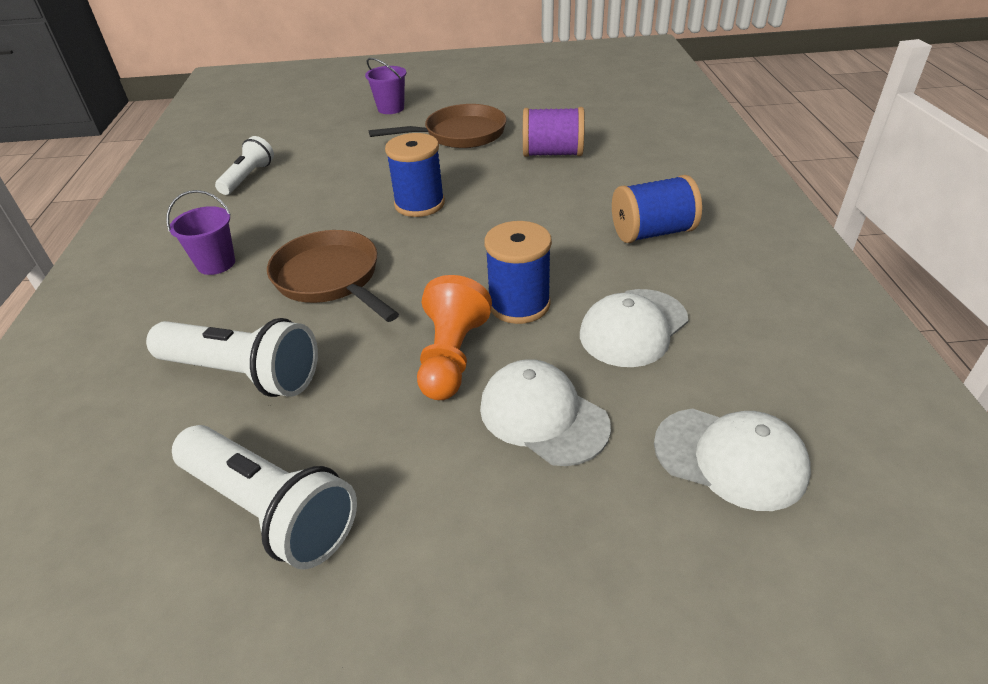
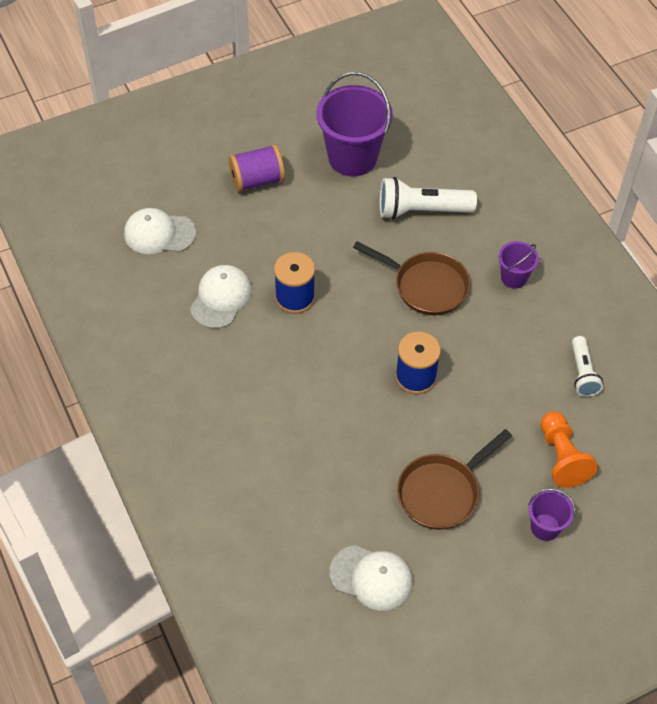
camera: 155 degrees right, 15 degrees up
white flashlight [172,425,357,569] -> purple bucket [316,72,393,177]
orange pawn [417,275,492,400] -> orange pawn moved to [541,411,598,488]
white cap [480,359,611,466] -> white cap moved to [330,545,413,611]
purple spool [523,107,585,157] -> purple spool moved to [229,144,285,192]
blue spool [612,175,702,243] -> none

